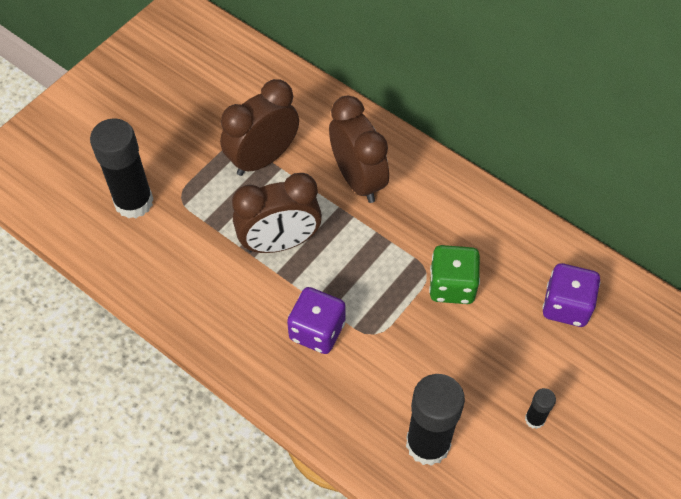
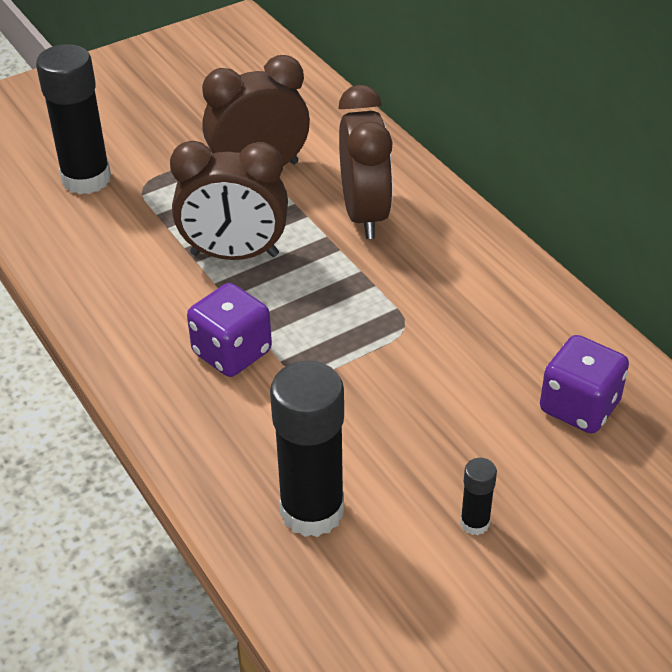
camera: 20 degrees right, 15 degrees down
green dice [429,245,480,304] -> none

